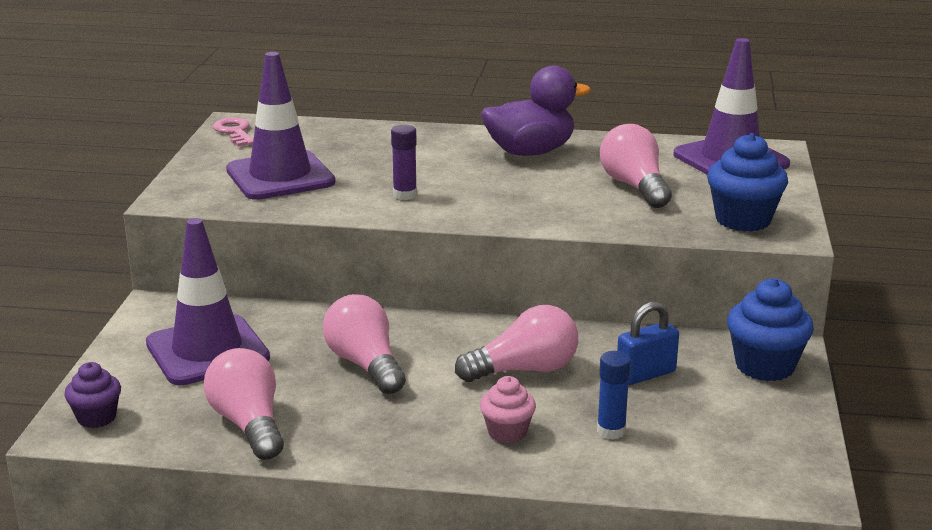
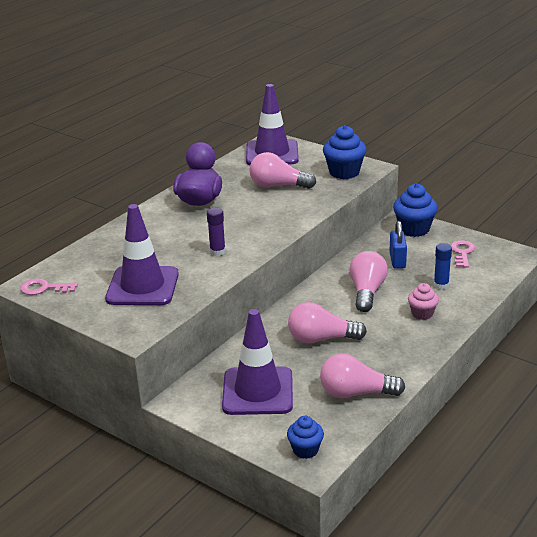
camera: 60 degrees left, 5 degrees up
purple cupcake [64,362,121,428] -> blue cupcake [287,416,324,459]
none -> pink key [451,240,475,268]

